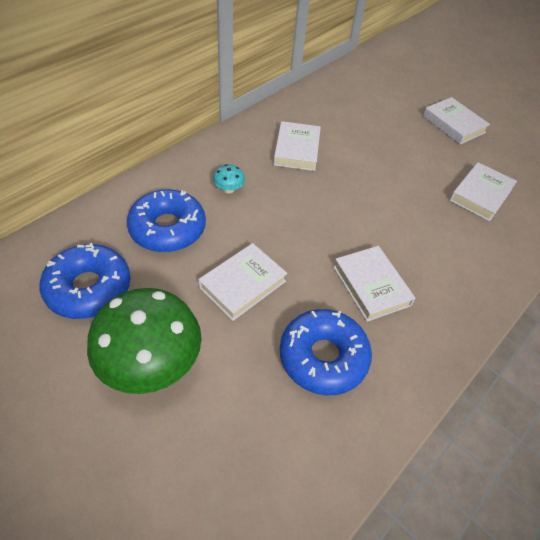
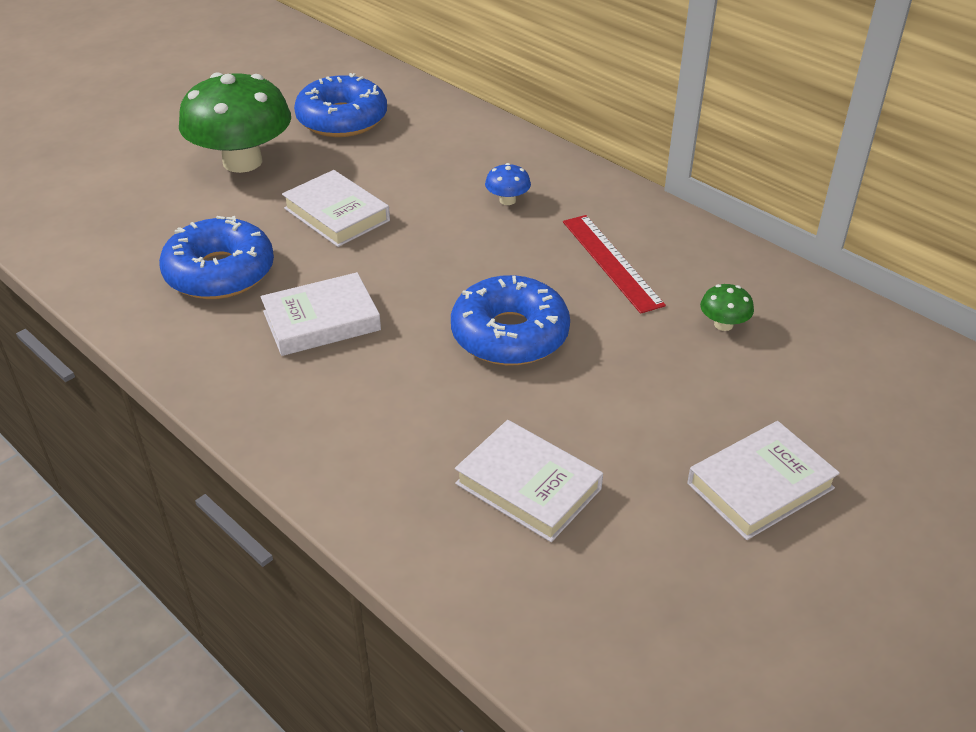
camera: 95 degrees right, 10 degrees down
blue donut [127,189,206,252] -> blue donut moved to [451,275,570,365]
turquoise mushroom [213,164,245,193] -> blue mushroom [485,163,531,205]
white book [273,121,321,171] -> red ruler [563,215,666,314]
none -> green mushroom [700,284,754,331]

